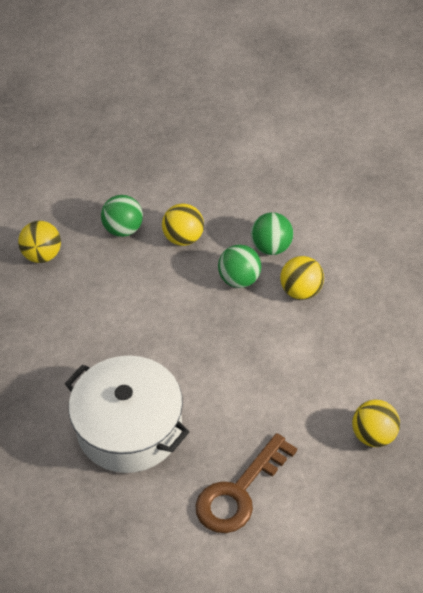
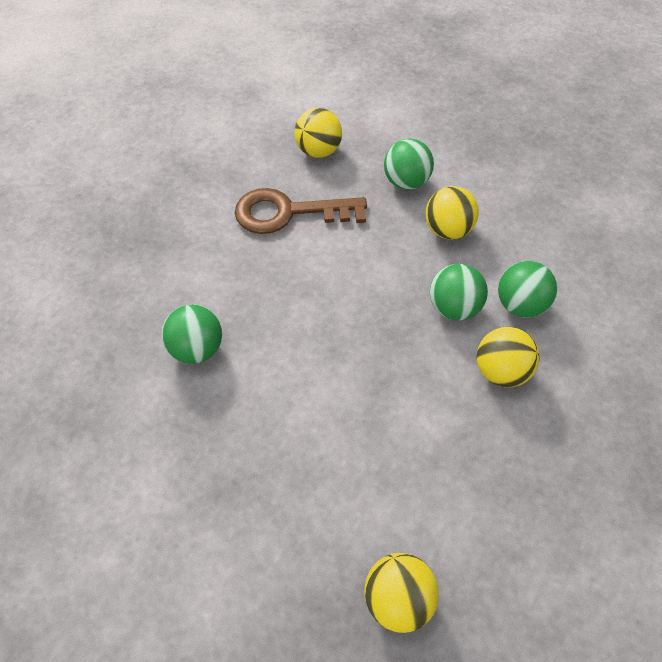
camera: 45 degrees right, 5 degrees up
white pot [65,355,190,473] -> green ball [162,304,222,364]
brown key [196,433,297,533] -> brown key moved to [235,188,367,234]

